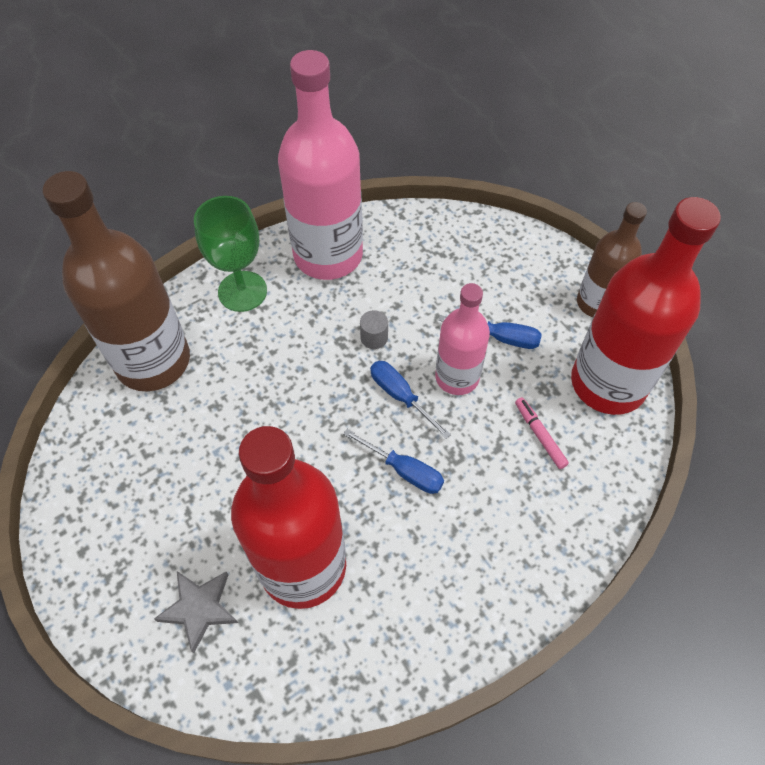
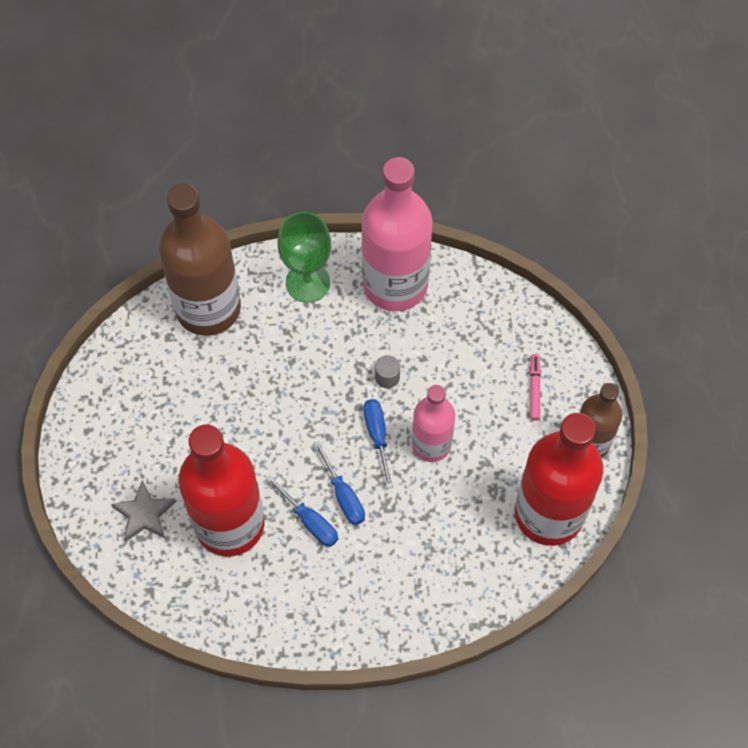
camera: 30 degrees right, 5 degrees up
blue screwdriver [439,315,542,349] -> blue screwdriver moved to [266,475,338,547]
pink marker [515,397,569,469] -> pink marker moved to [530,354,541,421]

